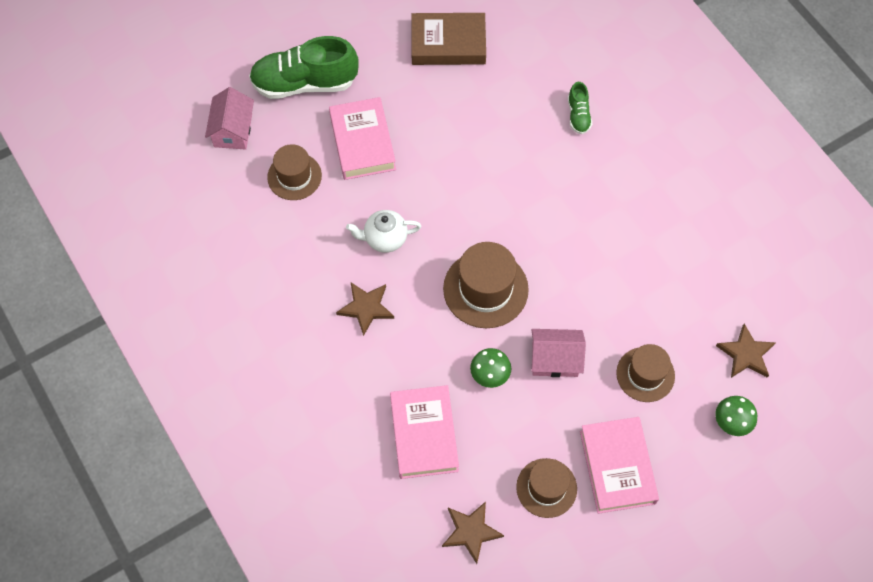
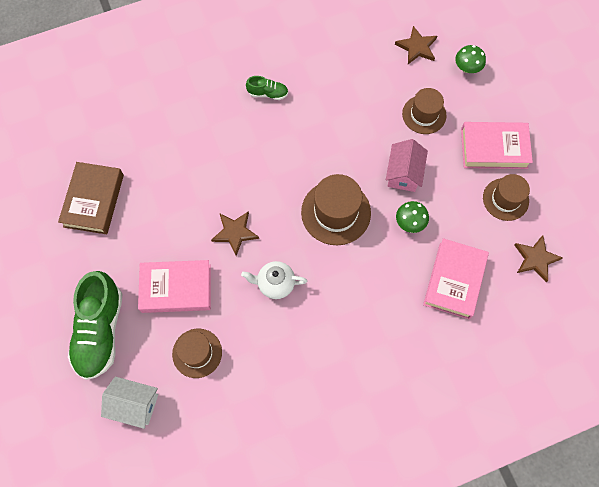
camera: 80 degrees left, 5 degrees up
pink house [205,87,254,150] -> white house [101,377,158,429]
brown star [336,283,394,336] -> brown star moved to [211,211,259,256]
white teapot [346,210,421,253] -> white teapot turned 90 degrees clockwise [241,261,308,299]
pink book [390,385,459,479] -> pink book turned 75 degrees counterclockwise [423,238,489,319]
green shoe [568,82,592,134] -> green shoe moved to [246,76,288,100]

